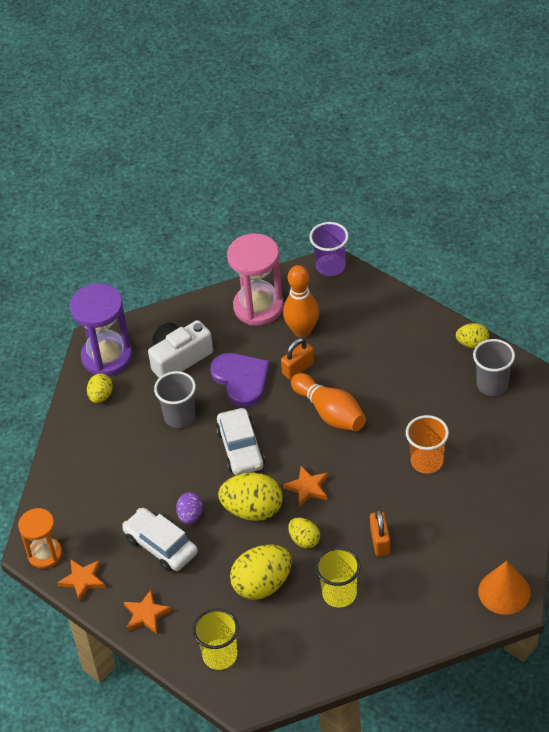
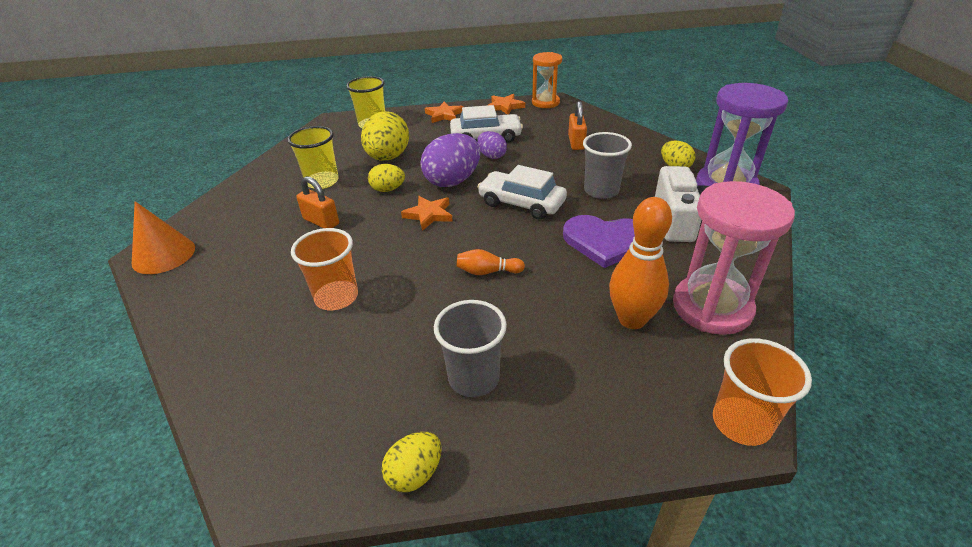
camera: 130 degrees right, 10 degrees down
yellow egg [218,473,283,521] -> purple egg [420,133,481,187]
orange padlock [281,338,314,380] -> orange padlock moved to [568,101,587,150]
orange bowling pin [291,373,366,431] -> orange bowling pin [456,249,525,275], size x0.53
purple cup [309,222,349,276] -> orange cup [713,338,812,446]
grey cup [473,339,515,396] -> grey cup moved to [434,300,507,397]

